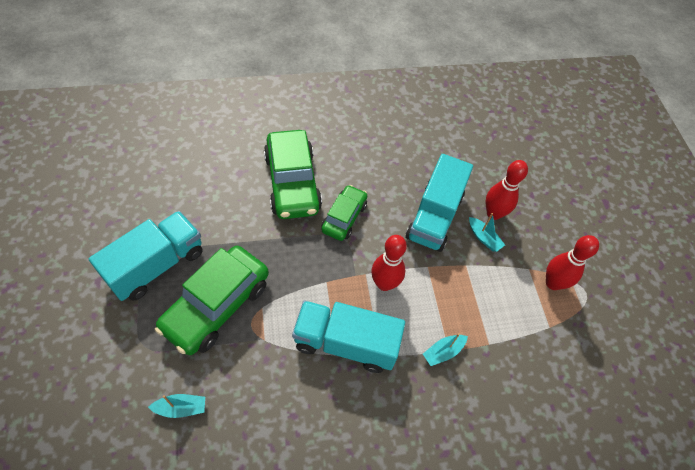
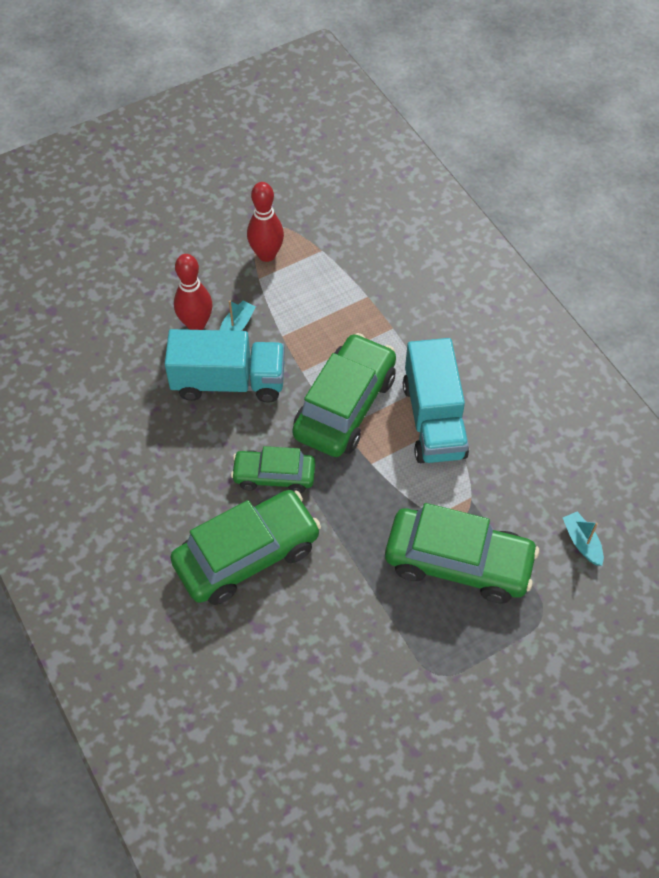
camera: 105 degrees left, 0 degrees up
turquoise truck [89,211,203,301] -> none
red bowling pin [371,235,407,291] -> green car [292,333,396,457]
turquoise boat [423,333,468,366] -> none

